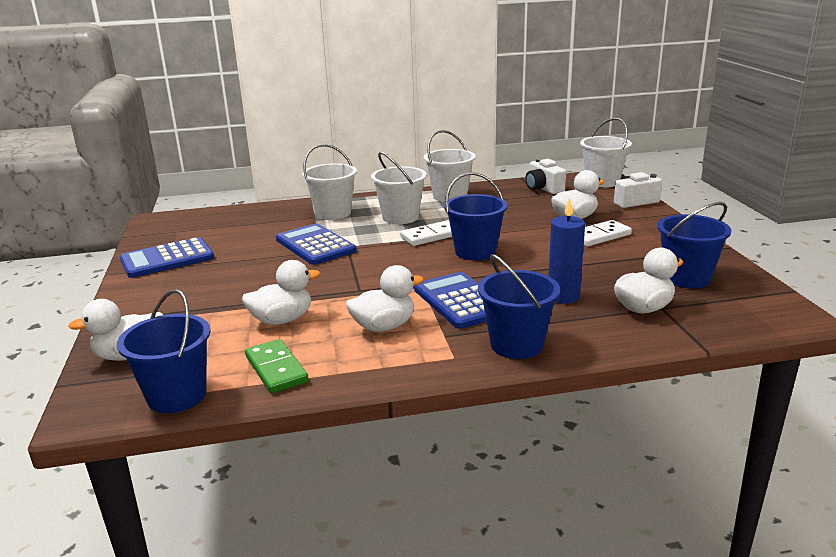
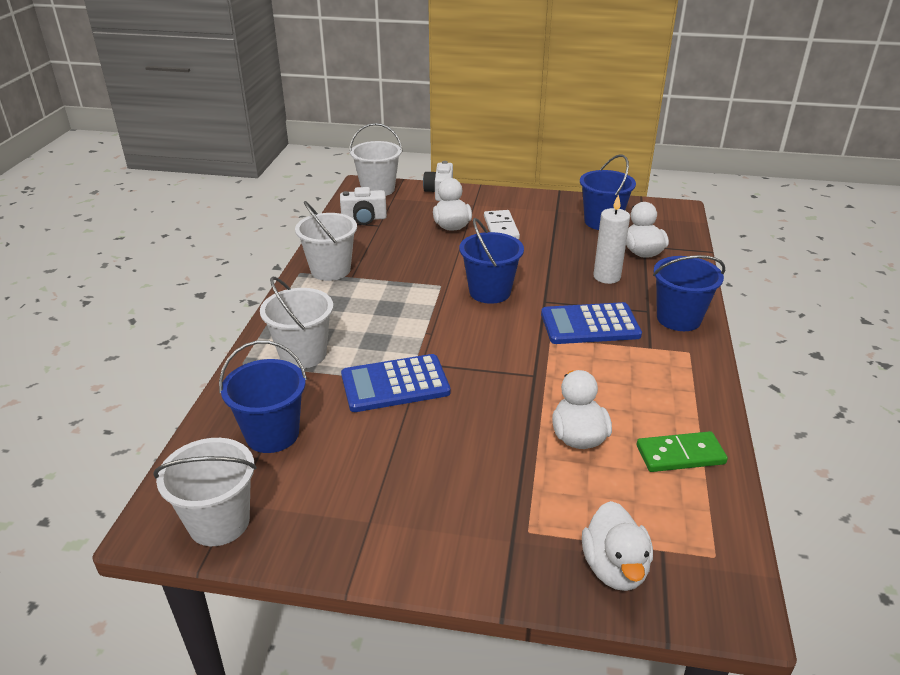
camera: 70 degrees left, 10 degrees up
blue bucket [117,289,211,413] -> blue bucket moved to [219,340,307,453]
blue calculator [120,237,214,278] -> none
white duck [346,265,424,332] -> none
white bucket [371,152,427,224] -> white bucket moved to [153,438,256,546]
white domino [400,220,452,246] -> none
blue candle [549,198,585,304] -> white candle [593,194,630,284]

